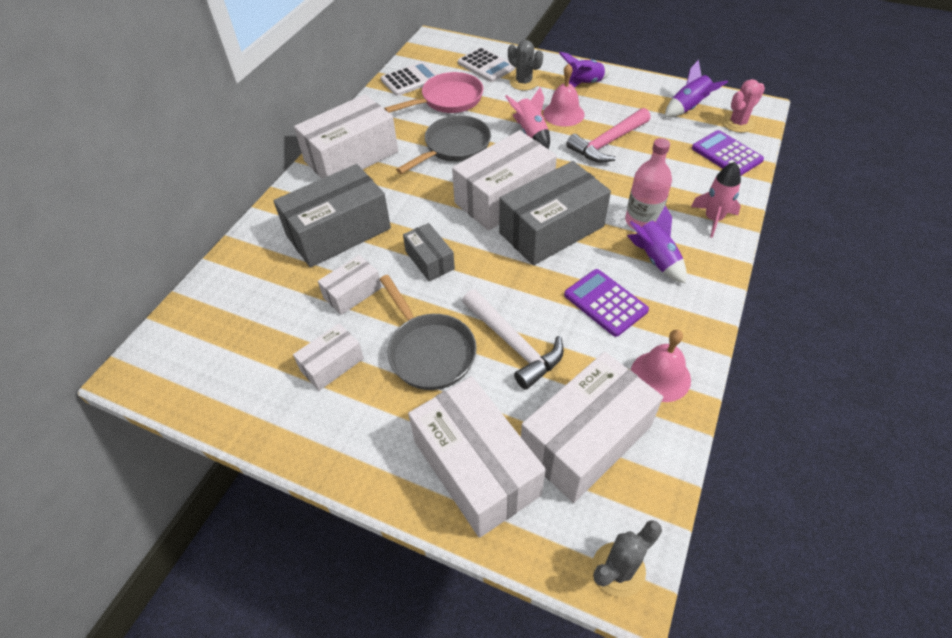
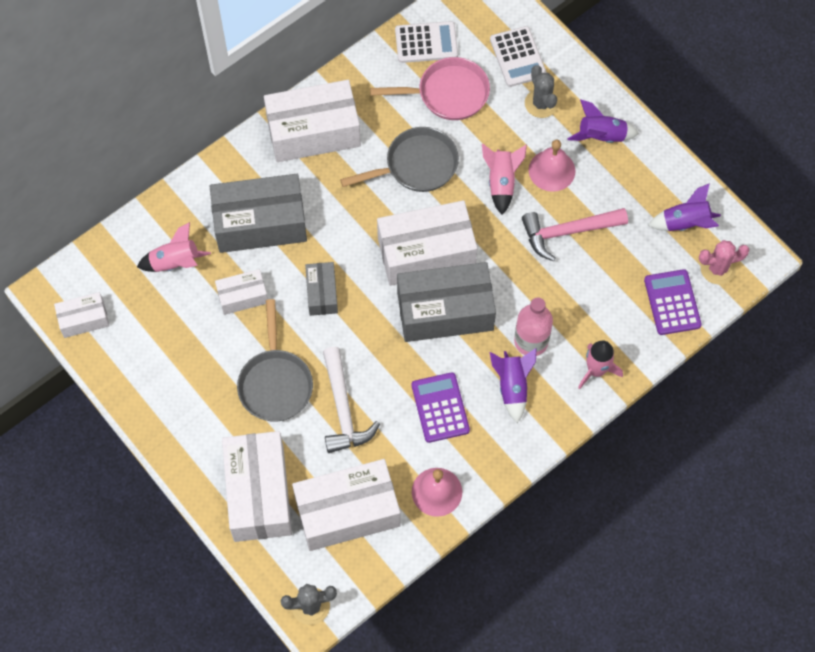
camera: 25 degrees right, 15 degrees up
white box [293,323,364,391] -> white box moved to [54,292,110,338]
none -> pink rocket [137,222,211,272]

